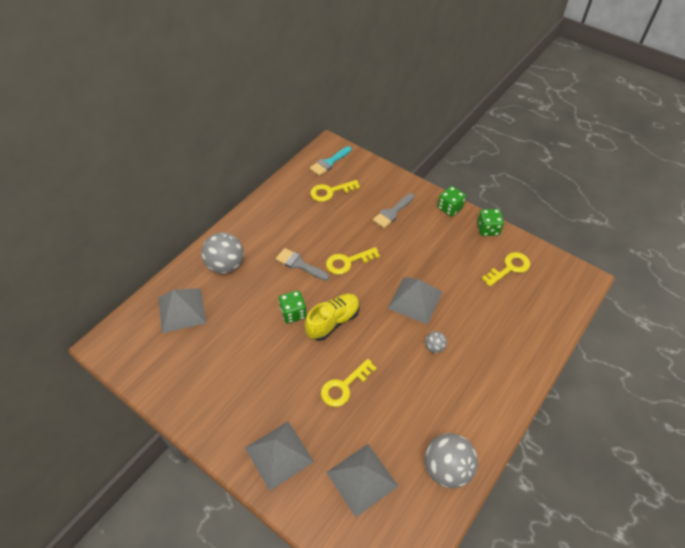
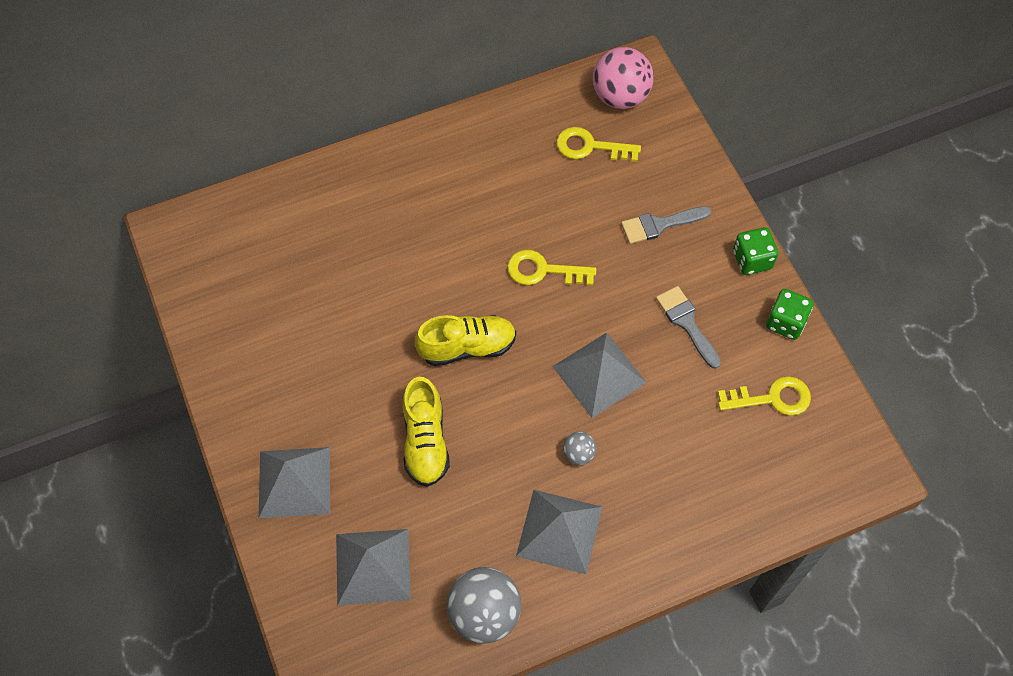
camera: 30 degrees right, 10 degrees up
grey pyramid [158,288,206,333] -> grey pyramid moved to [516,490,602,574]
grey ball [201,232,244,274] -> none
grey brush [276,248,329,281] -> grey brush moved to [656,286,721,369]
green dice [279,290,307,323] -> none
turquoise brush [310,146,352,176] -> pink ball [593,47,654,109]
yellow key [321,359,377,407] -> yellow shoe [403,377,450,487]

